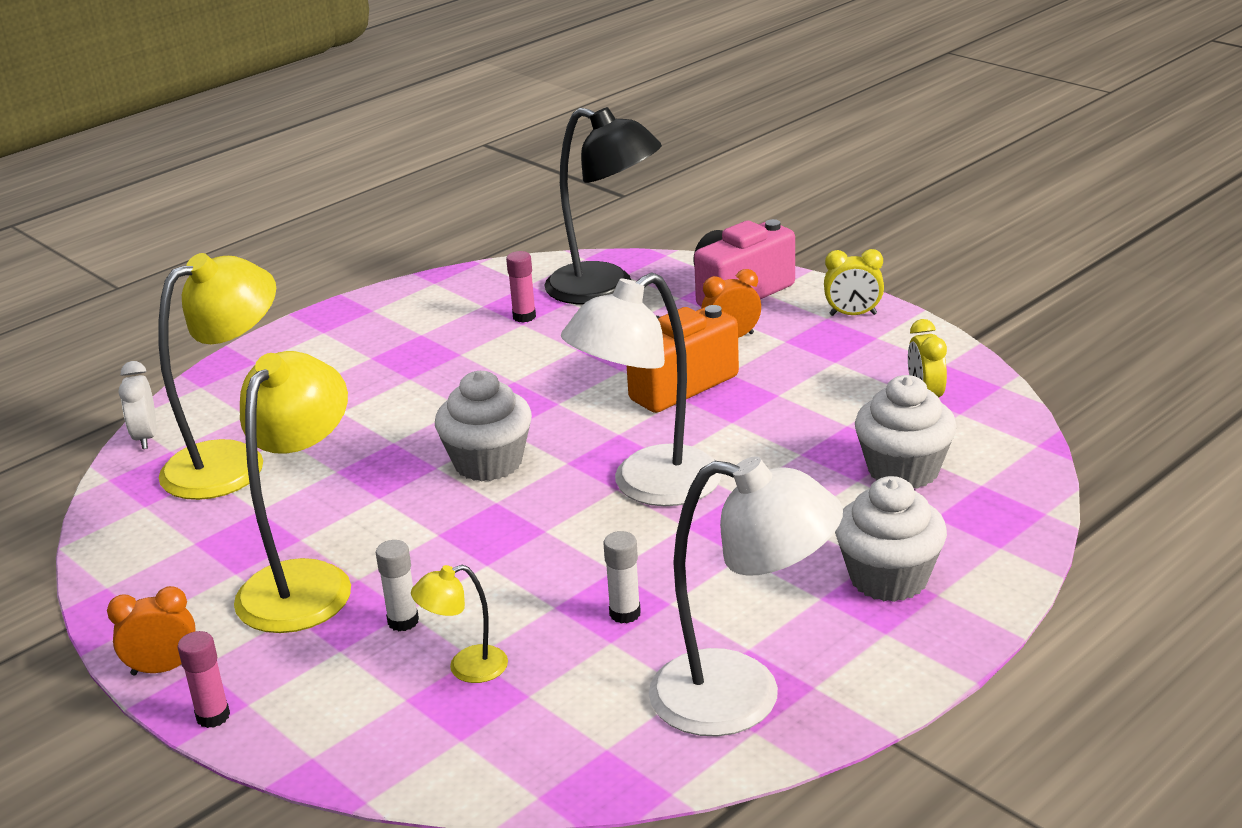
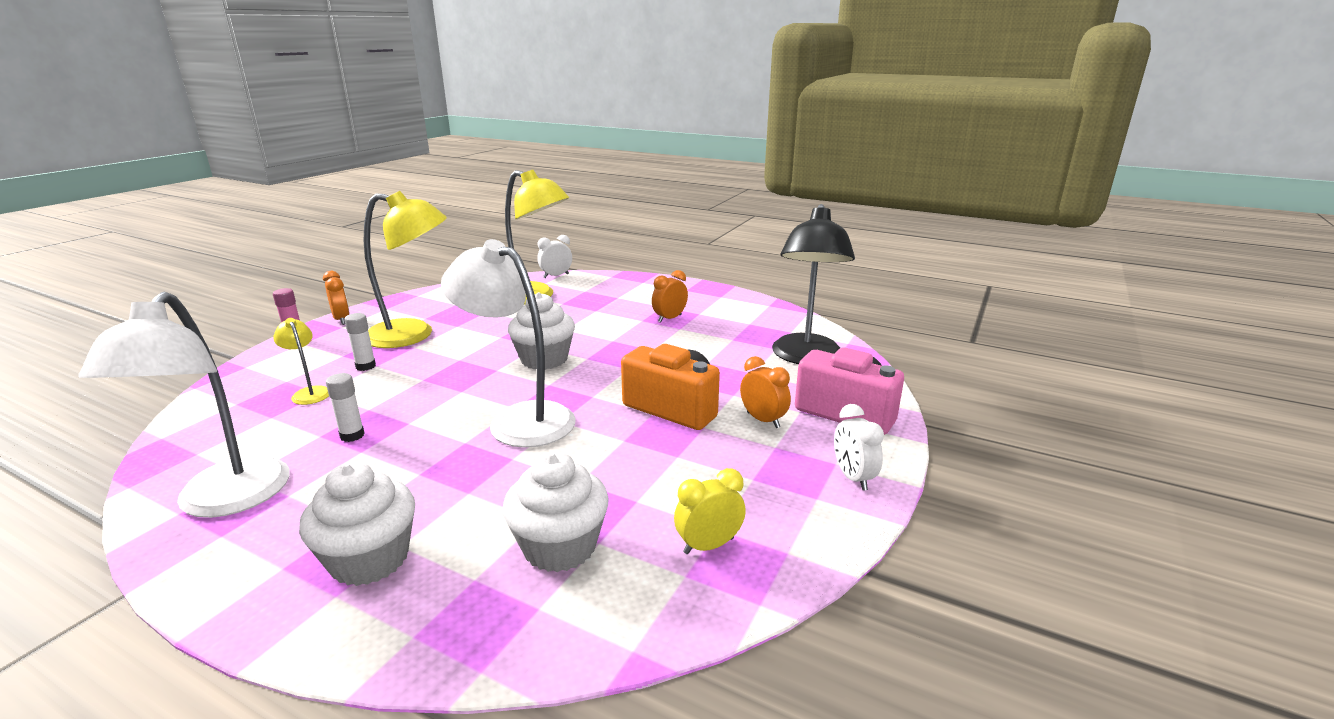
camera: 70 degrees right, 5 degrees down
pink glue stick [506,251,536,323] -> none
yellow clock [824,249,884,316] -> white clock [834,404,884,491]
none -> orange clock [652,270,688,323]

